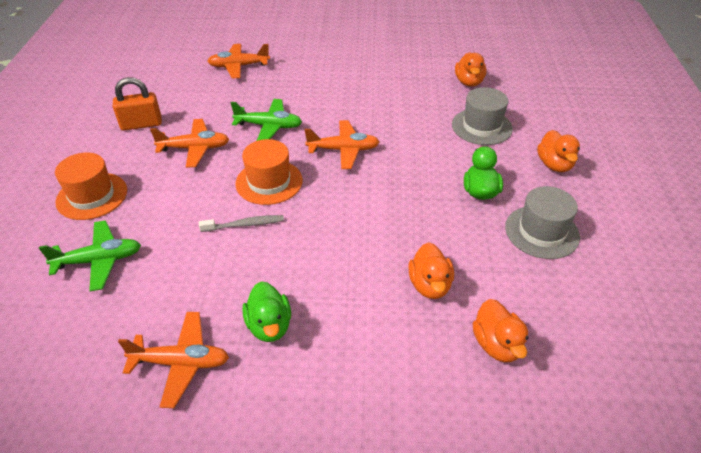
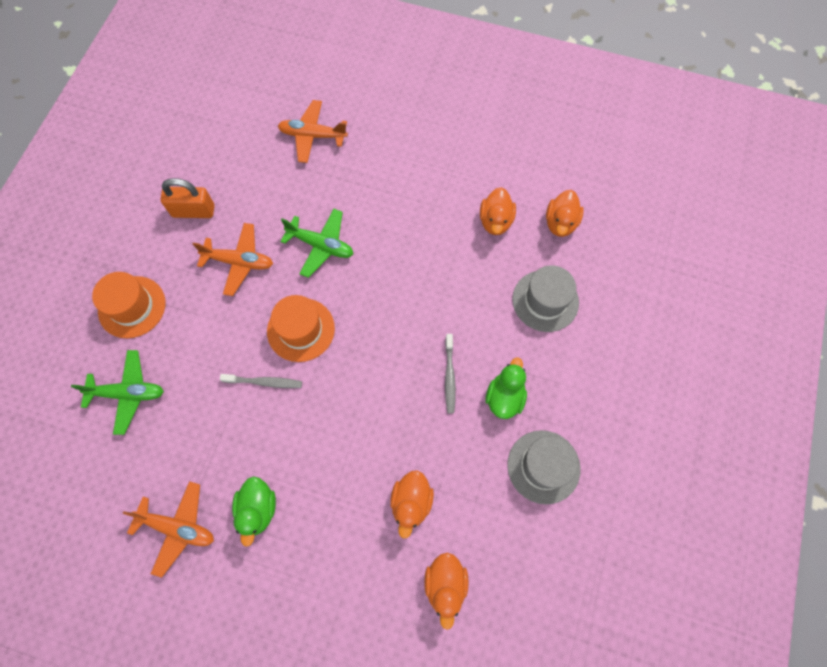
camera: 15 degrees right, 25 degrees up
orange plane [305,120,379,169] -> none
orange duck [537,130,580,172] -> orange duck moved to [480,187,516,235]
none -> grey toothbrush [445,334,456,414]

